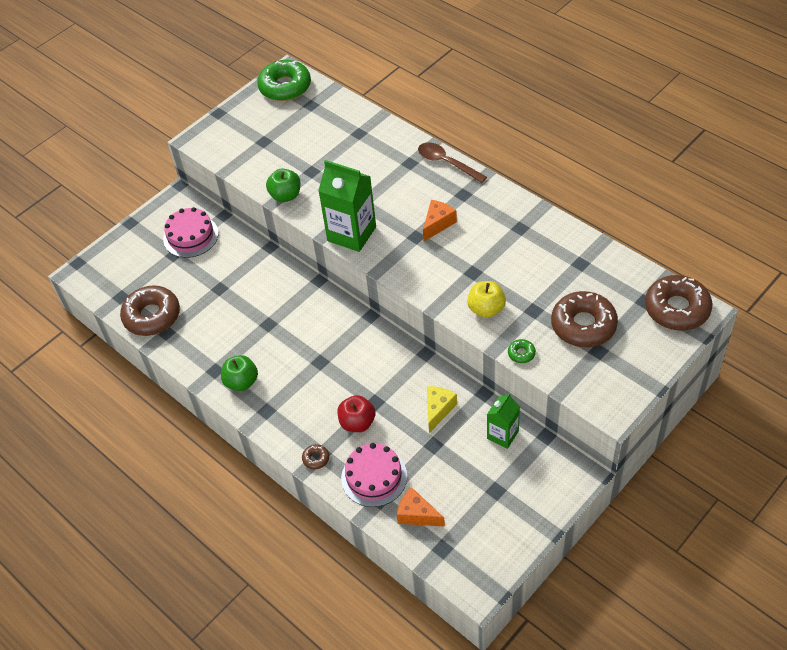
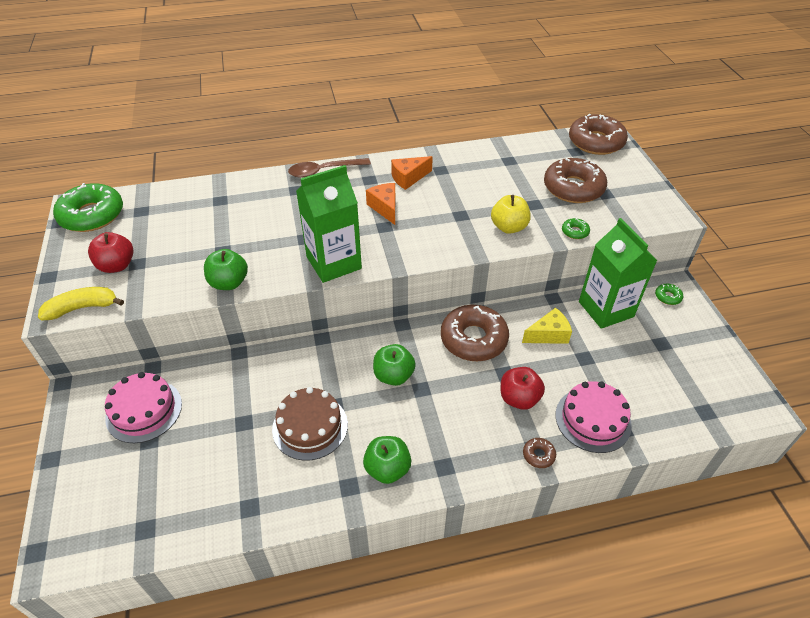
camera: 60 degrees left, 5 degrees down
brown donut [120,285,180,336] -> brown donut moved to [441,305,509,361]
orange cheese [397,487,445,527] -> orange cheese moved to [391,156,433,190]
yellow cheese [427,386,457,433] -> yellow cheese turned 105 degrees clockwise [522,308,572,344]
green carton [487,393,520,449] -> green carton [579,218,657,329], size x1.70
none -> yellow banana [38,287,124,320]
none -> red apple [88,232,133,273]
none -> brown cake [272,387,348,461]
none -> green apple [373,344,416,386]
none -> green donut [655,284,683,305]

